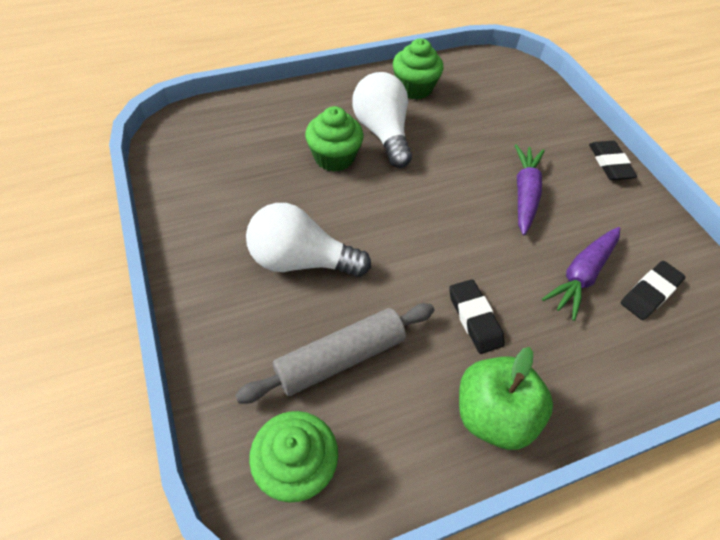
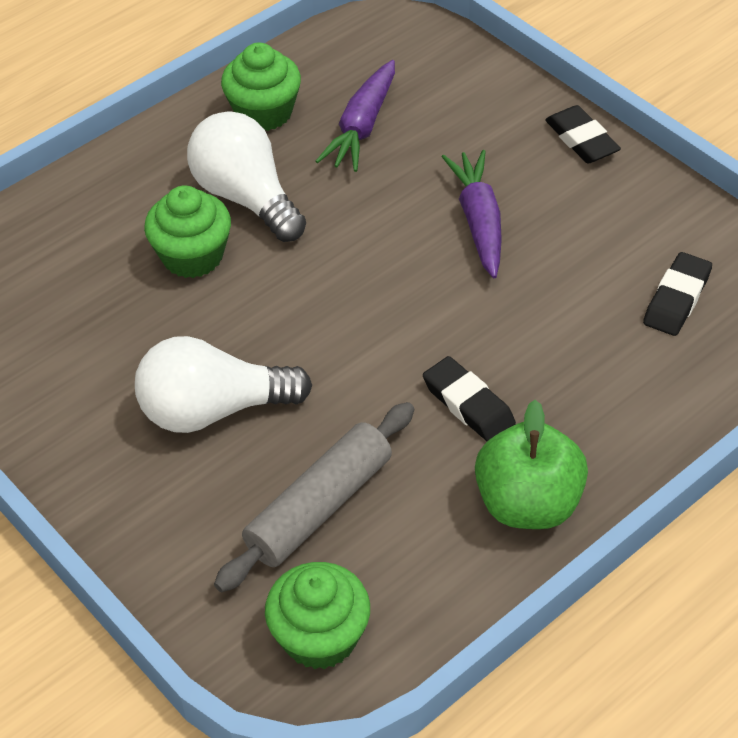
camera: 15 degrees left, 5 degrees down
purple carrot [542,227,620,321] -> purple carrot moved to [315,60,395,172]

